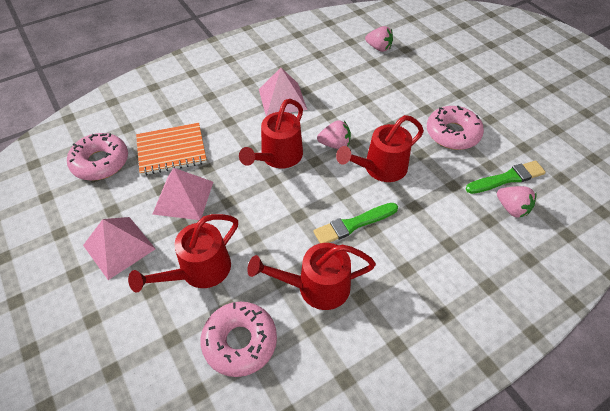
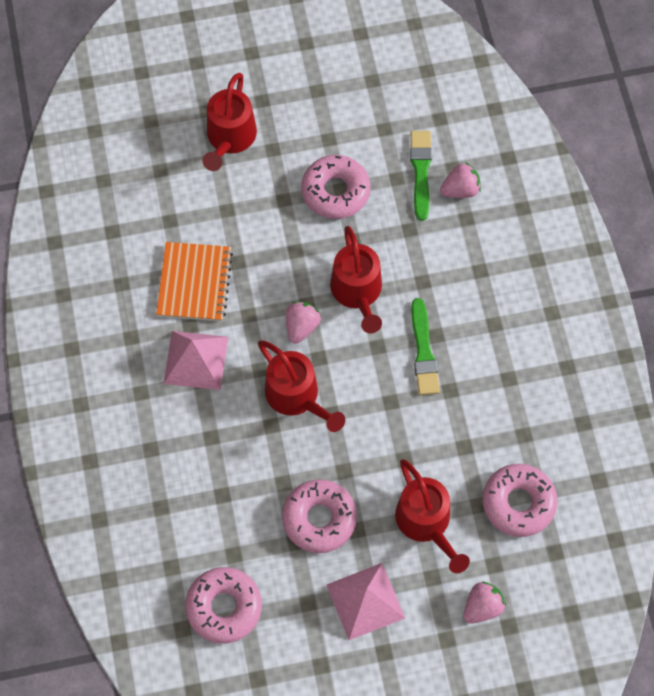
camera: 70 degrees left, 15 degrees up
orange notebook [136,123,207,176] -> orange notebook moved to [156,242,233,321]
pink pyramid [153,168,213,220] -> pink donut [282,479,357,553]
red watering can [247,243,376,310] -> red watering can moved to [203,73,257,171]
pink strawberry [365,26,393,52] -> pink strawberry moved to [464,582,506,624]

